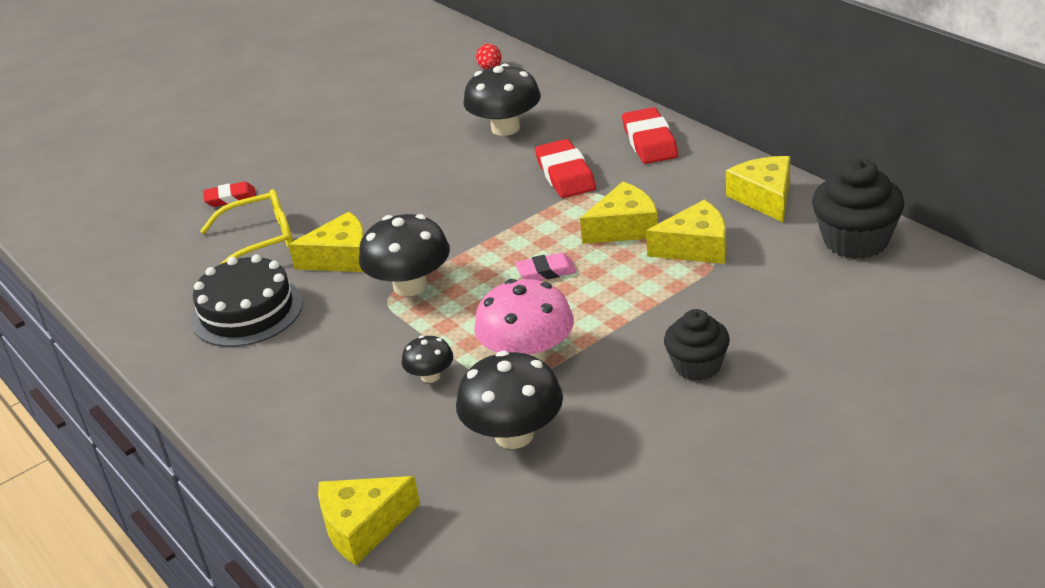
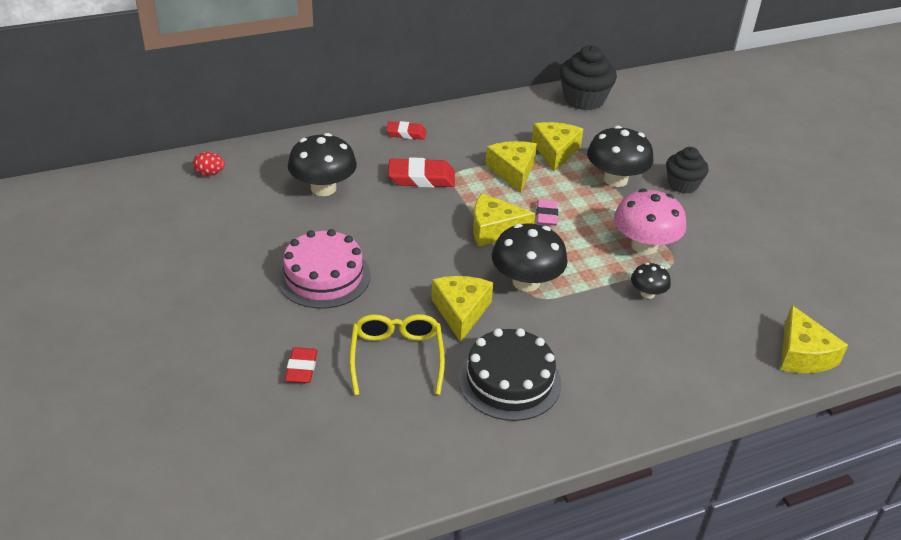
camera: 80 degrees left, 5 degrees up
black mushroom [456,351,563,449] -> black mushroom moved to [587,126,654,187]
red eraser [622,107,678,164] -> red eraser [386,121,427,140], size x0.62
yellow cheese [726,156,790,223] -> yellow cheese moved to [473,193,536,246]
none -> pink cake [277,229,370,309]

